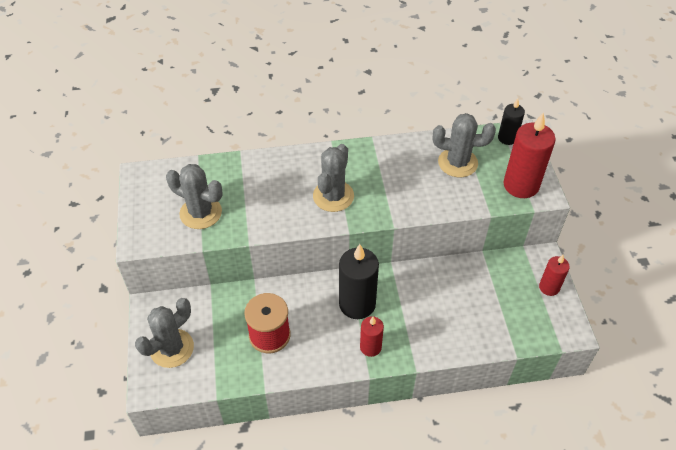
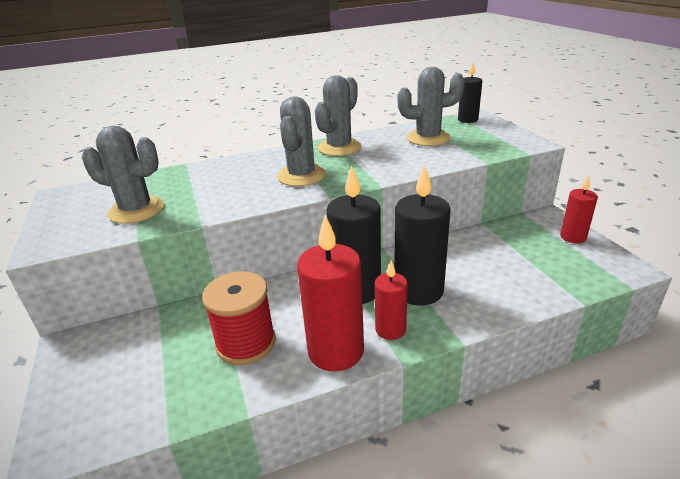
camera: 10 degrees left, 20 degrees down
grey cactus [135,298,194,368] -> grey cactus moved to [315,75,362,156]
red candle [504,113,556,198] -> red candle moved to [297,215,364,371]
none -> black candle [394,164,451,306]

